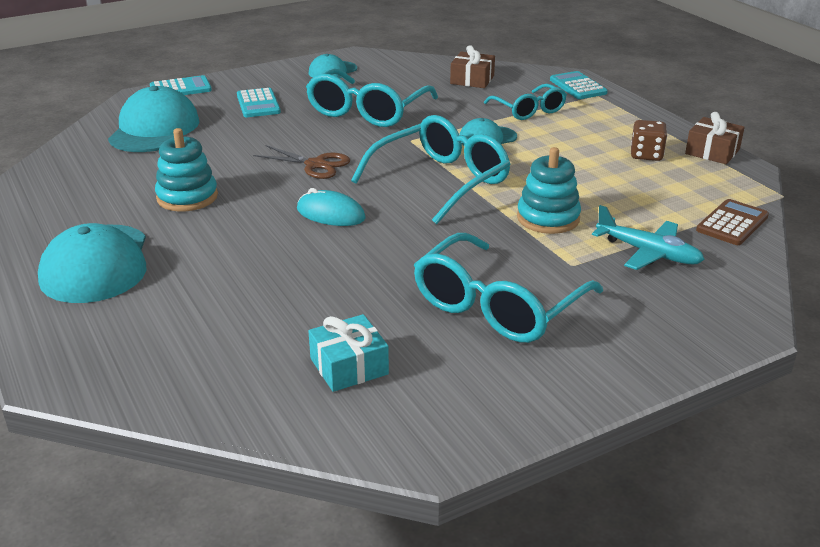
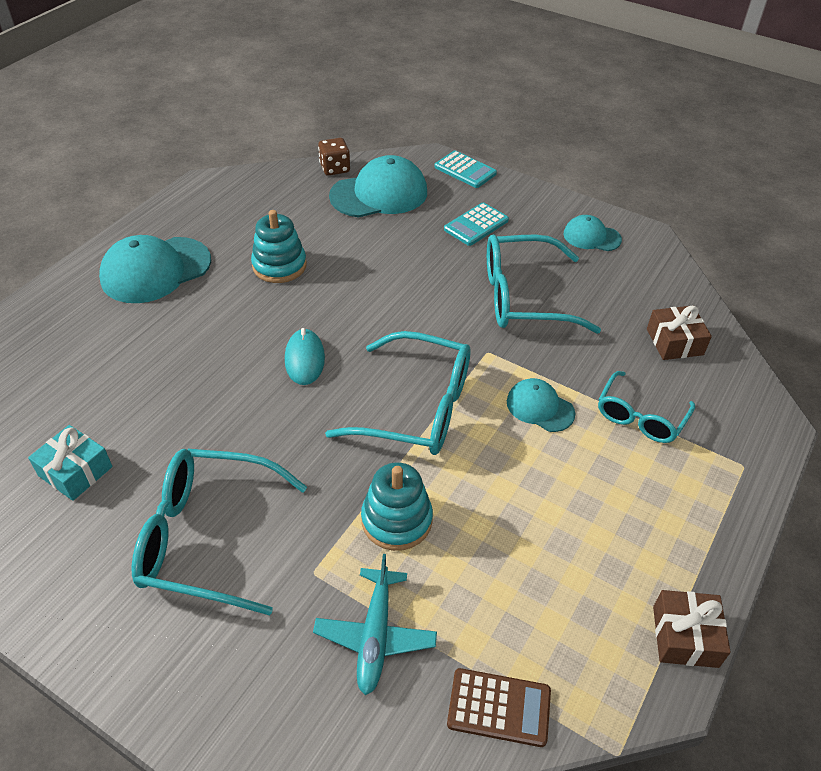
camera: 60 degrees right, 15 degrees up
brown scissors [253,145,350,179] -> none
turquoise calculator [550,71,608,99] -> none
brown dice [631,120,667,161] -> brown dice moved to [318,138,350,176]

